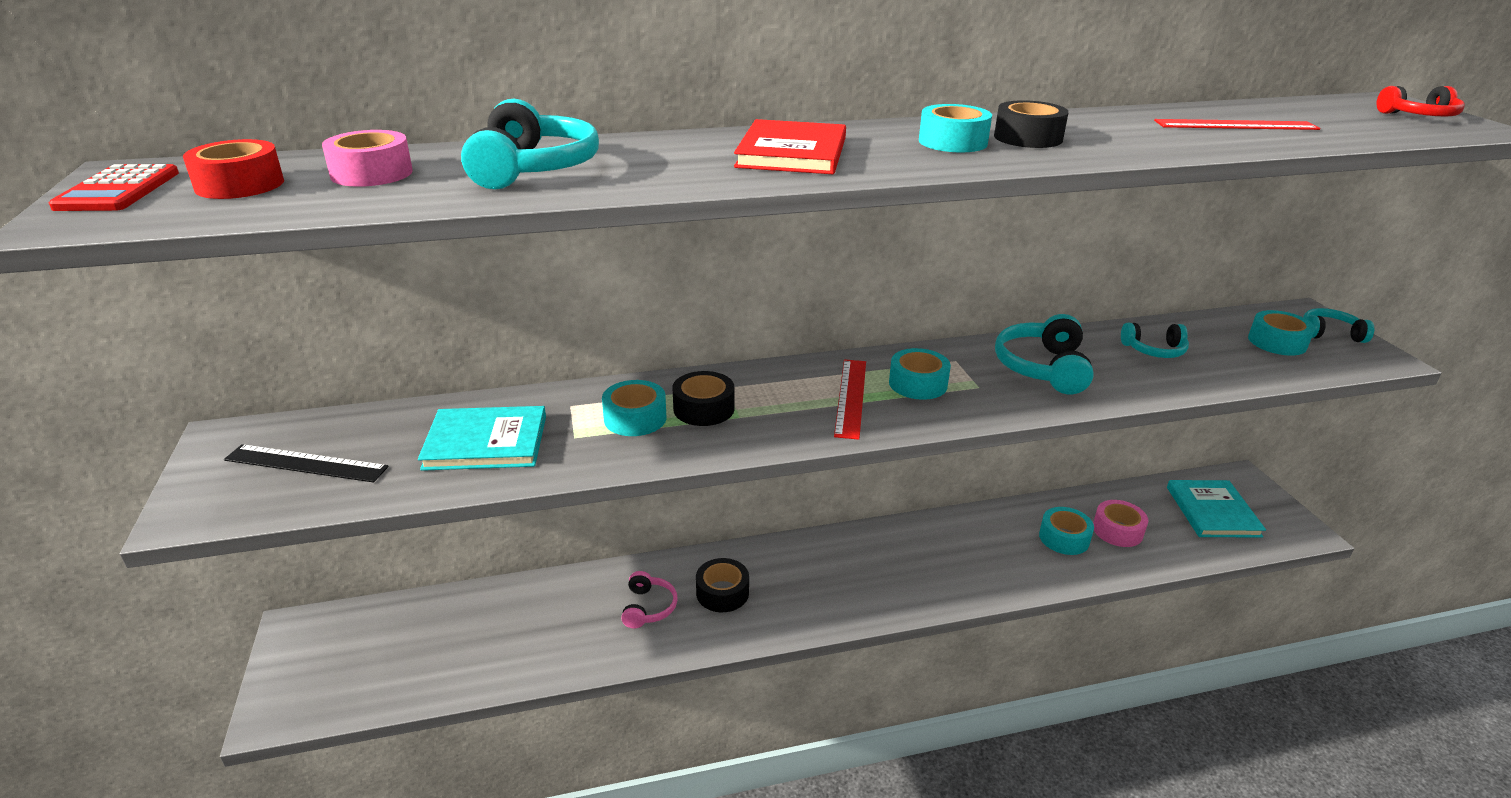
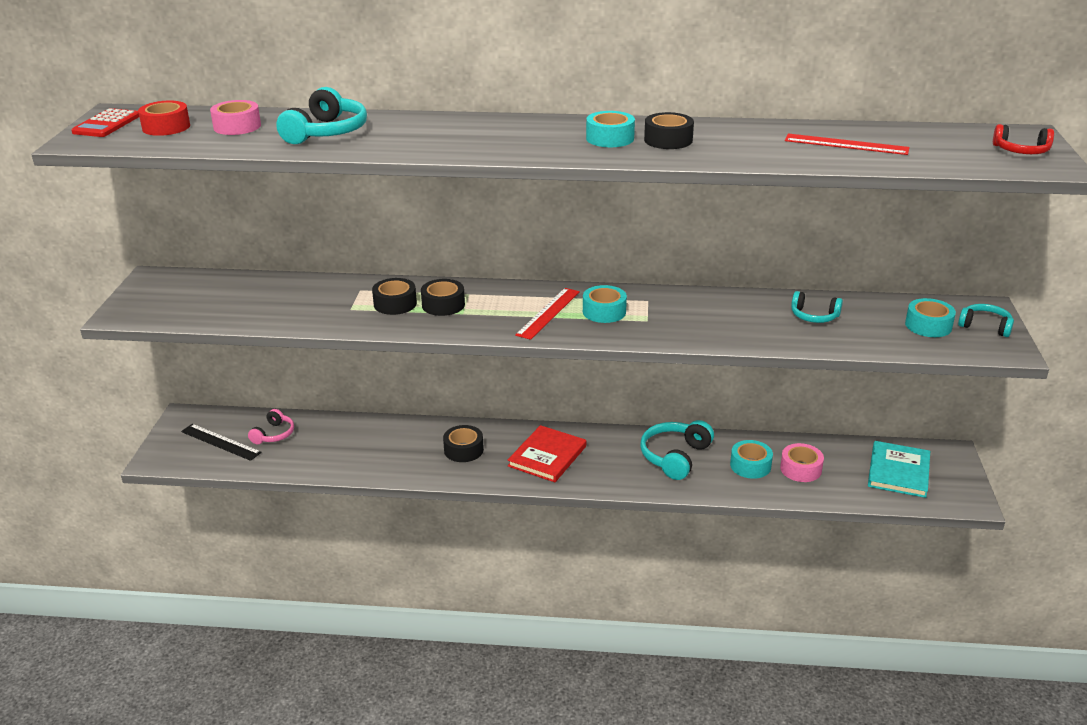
camera: 20 degrees right, 0 degrees up
black ruler [224,444,389,483] -> black ruler moved to [181,424,262,461]
turquoise book [418,406,546,471] -> none
turquoise tape [602,380,666,436] -> black tape [372,278,417,315]
pink headphones [621,571,677,629] -> pink headphones moved to [248,409,294,444]
red book [734,119,846,174] -> red book moved to [508,425,586,482]
turquoise headphones [995,314,1094,394] -> turquoise headphones moved to [640,420,714,480]

